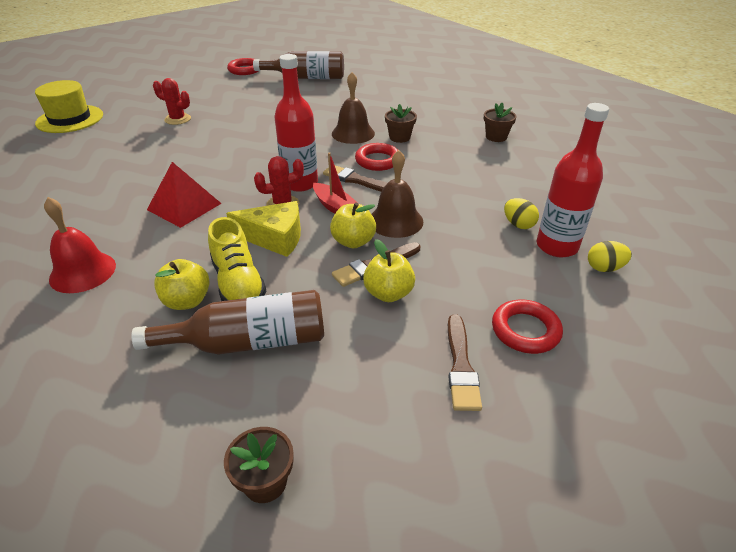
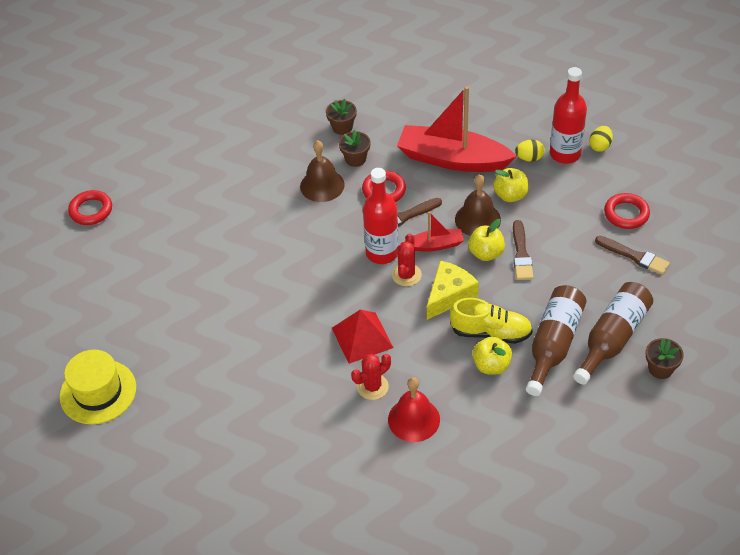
camera: 55 degrees left, 10 degrees up
red cactus [153,78,191,125] -> red cactus moved to [351,354,391,400]
brown bottle [253,51,344,79] -> brown bottle moved to [573,282,653,385]
yellow apple [363,239,415,302] -> yellow apple moved to [493,168,529,202]
brown flower pot [484,103,517,142] -> brown flower pot moved to [326,99,357,135]
none -> red boat [397,86,517,172]

